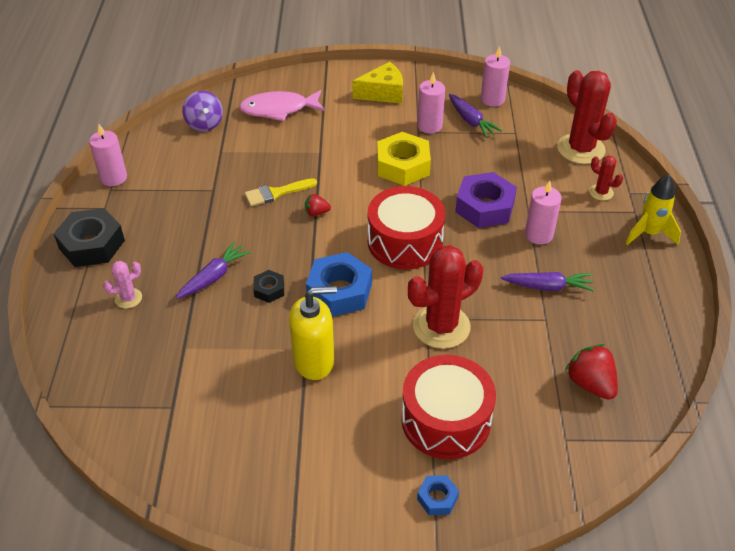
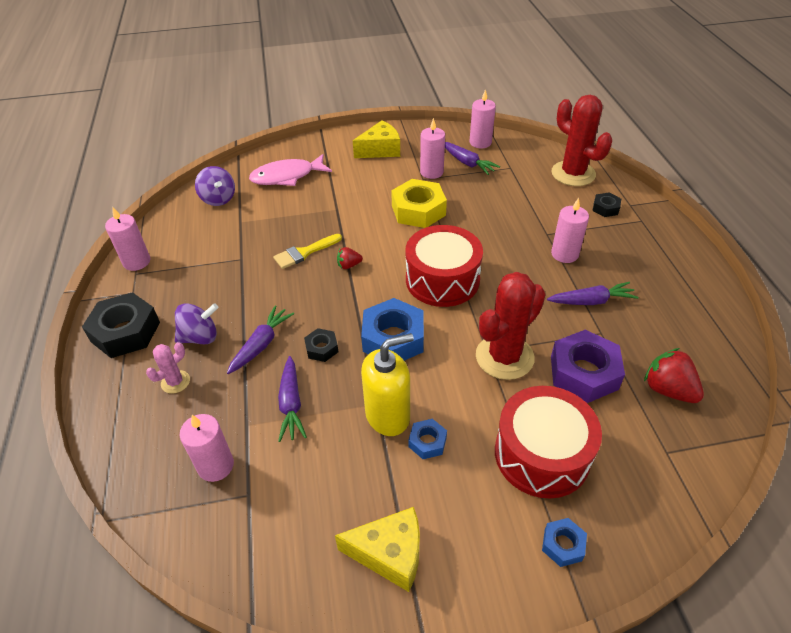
camera: 10 degrees left, 0 degrees up
purple nut [455,172,517,228] -> purple nut moved to [551,330,625,403]
red cactus [589,155,623,201] -> black nut [592,193,621,217]
yellow rocket [625,175,681,245] -> none
none -> purple spinning top [175,303,218,344]
none -> pink candle [180,414,234,482]
none -> purple carrot [278,356,307,442]
none -> yellow cheese [335,507,420,592]
none -> blue nut [408,419,447,459]

